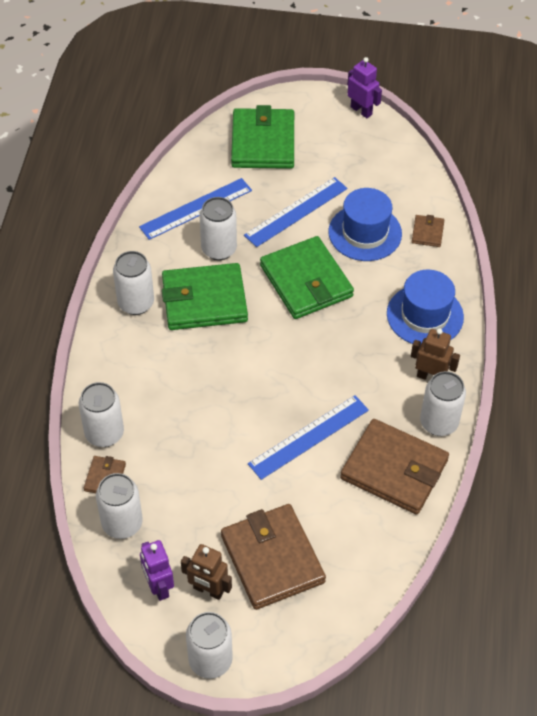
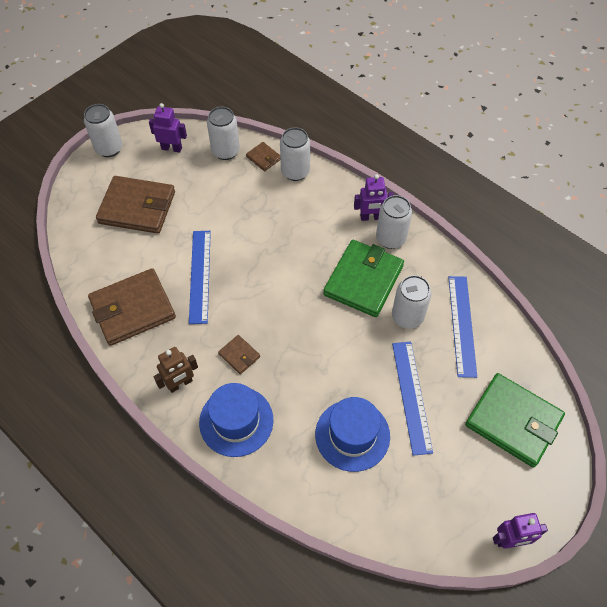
camera: 125 degrees right, 5 degrees up
brown robot [181,544,232,600] -> none
green wallet [260,236,354,319] -> none
brown wallet [412,215,444,247] -> brown wallet moved to [218,335,260,374]
white can [420,371,466,436] -> none
none -> purple robot [354,174,394,221]

